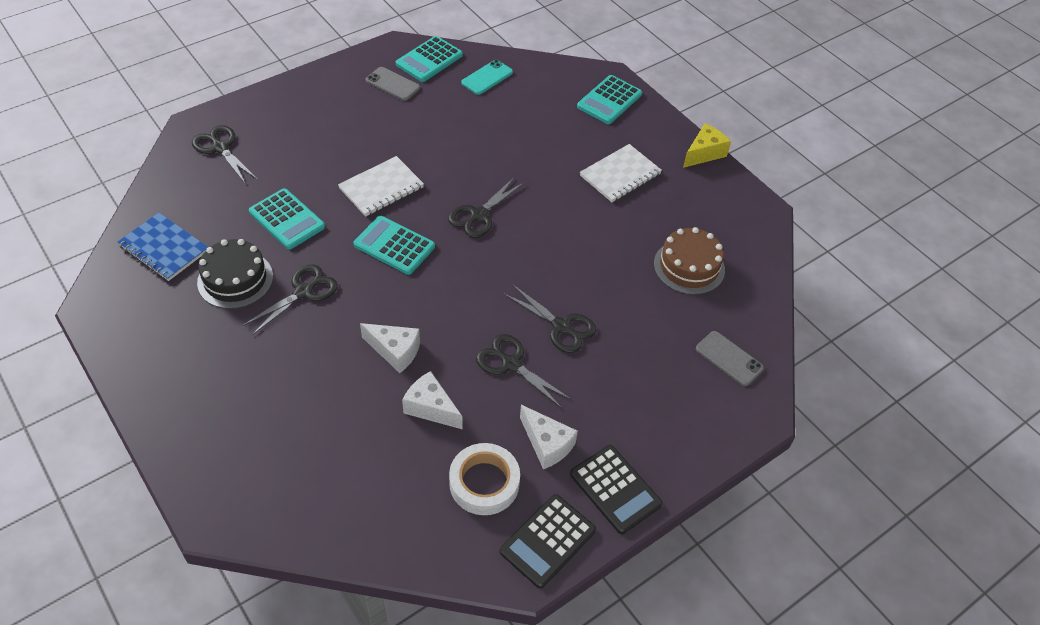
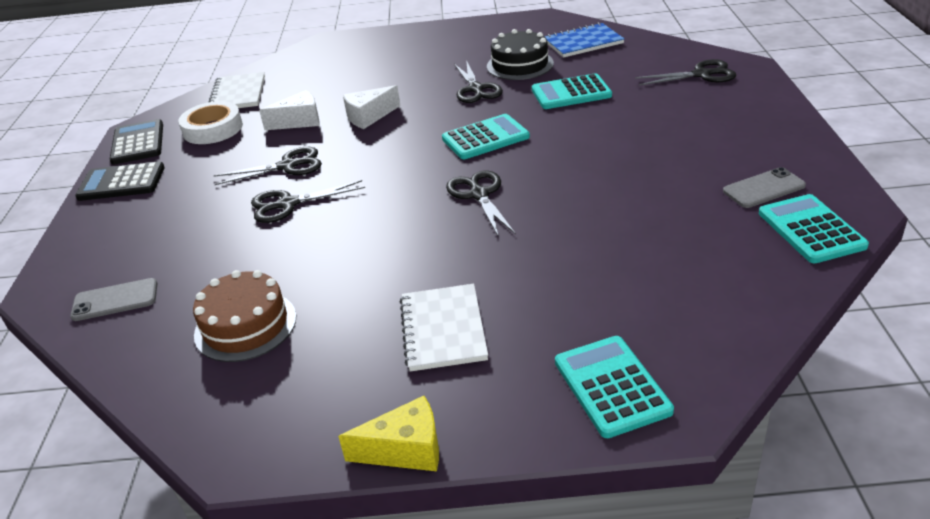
camera: 130 degrees right, 15 degrees down
white notebook [338,156,424,217] -> white notebook moved to [208,72,265,108]
turquoise phone [461,60,513,95] -> none
white cheese [520,405,578,469] -> none
yellow cheese [683,124,731,168] -> yellow cheese turned 90 degrees counterclockwise [338,396,439,471]

